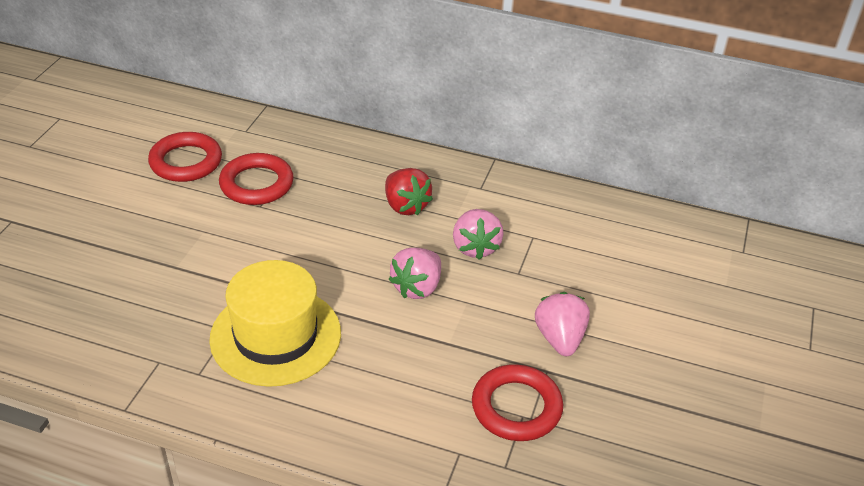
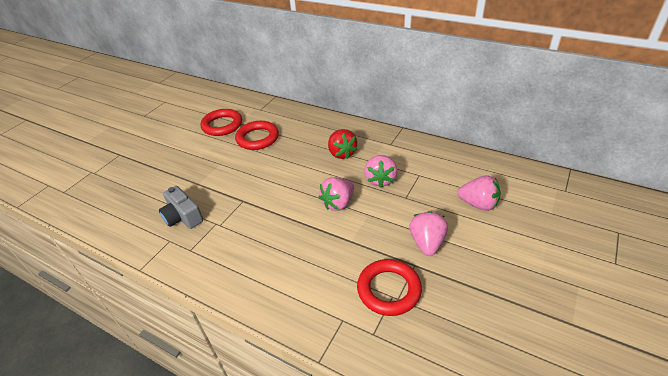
camera: 15 degrees right, 0 degrees up
yellow hat [209,260,341,387] -> none
none -> grey camera [159,186,203,229]
none -> pink strawberry [457,175,501,211]

